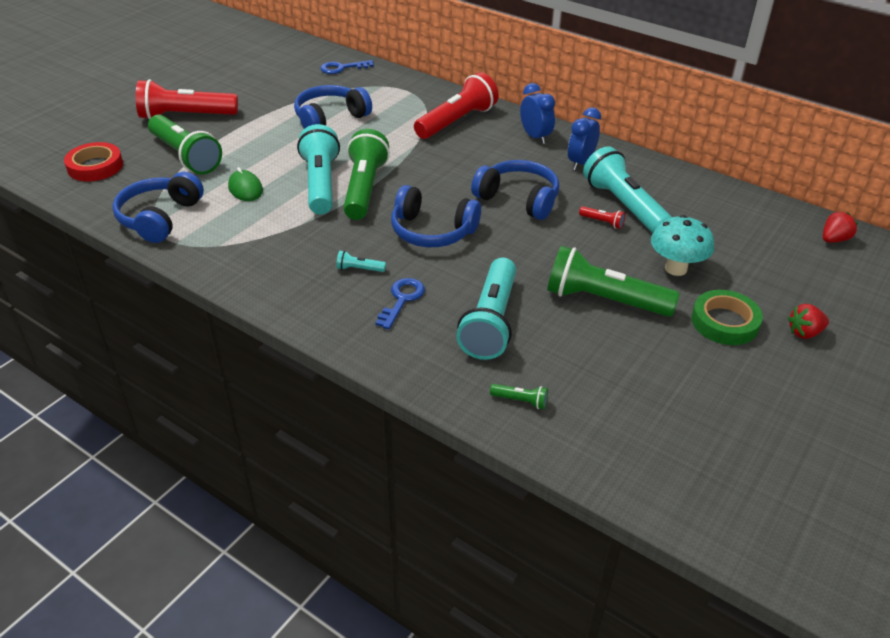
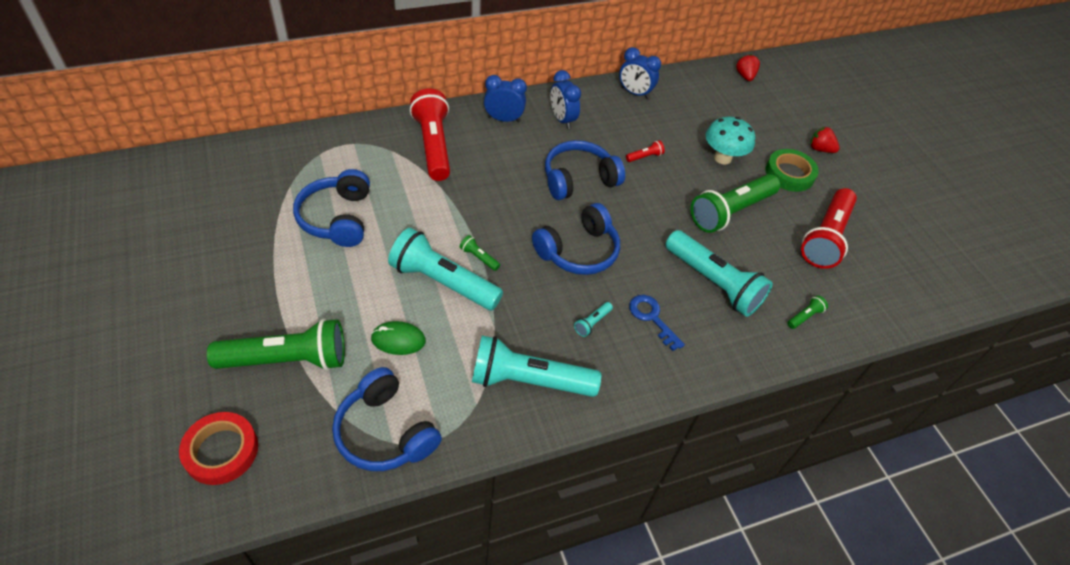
camera: 60 degrees left, 10 degrees up
red flashlight [136,79,238,119] -> red flashlight moved to [801,188,857,269]
blue key [320,60,374,74] -> none
green flashlight [343,129,390,220] -> green flashlight [460,235,500,271], size x0.40
turquoise flashlight [583,146,672,233] -> turquoise flashlight moved to [472,335,601,397]
red strawberry [788,304,829,339] -> red strawberry turned 105 degrees clockwise [811,127,840,153]
none -> blue clock [619,47,661,99]

